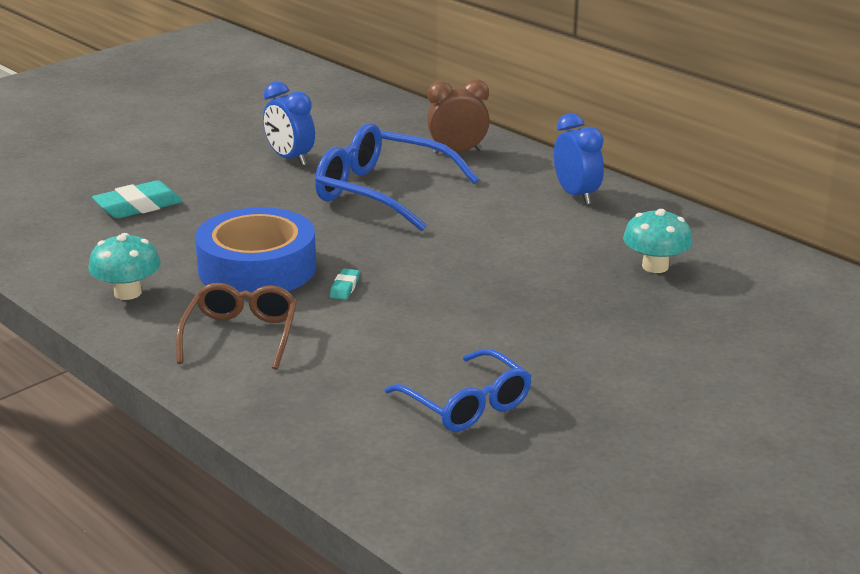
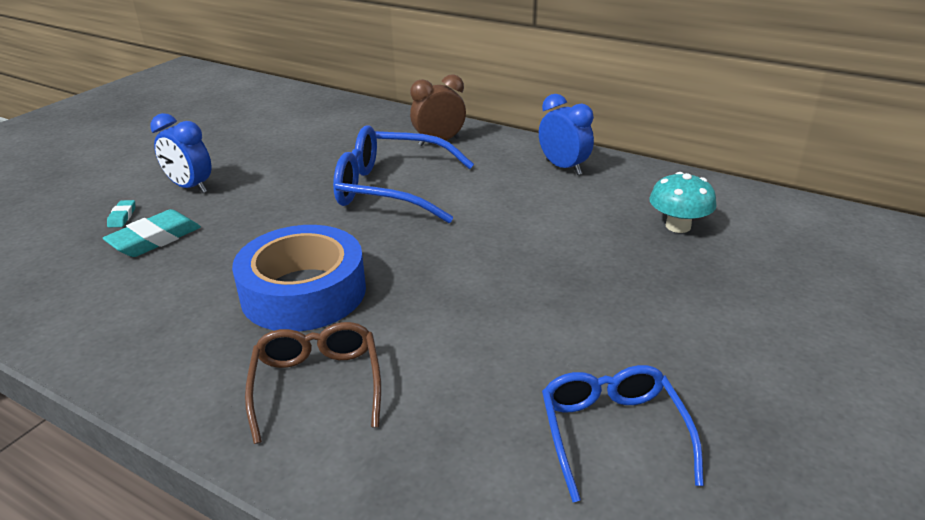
camera: 15 degrees left, 5 degrees up
turquoise mushroom [88,233,161,300] -> none
blue clock [263,81,315,166] -> blue clock moved to [150,113,211,193]
turquoise eraser [330,269,360,300] -> turquoise eraser moved to [107,200,135,228]
blue glasses [385,349,532,432] -> blue glasses turned 135 degrees counterclockwise [542,365,704,502]

